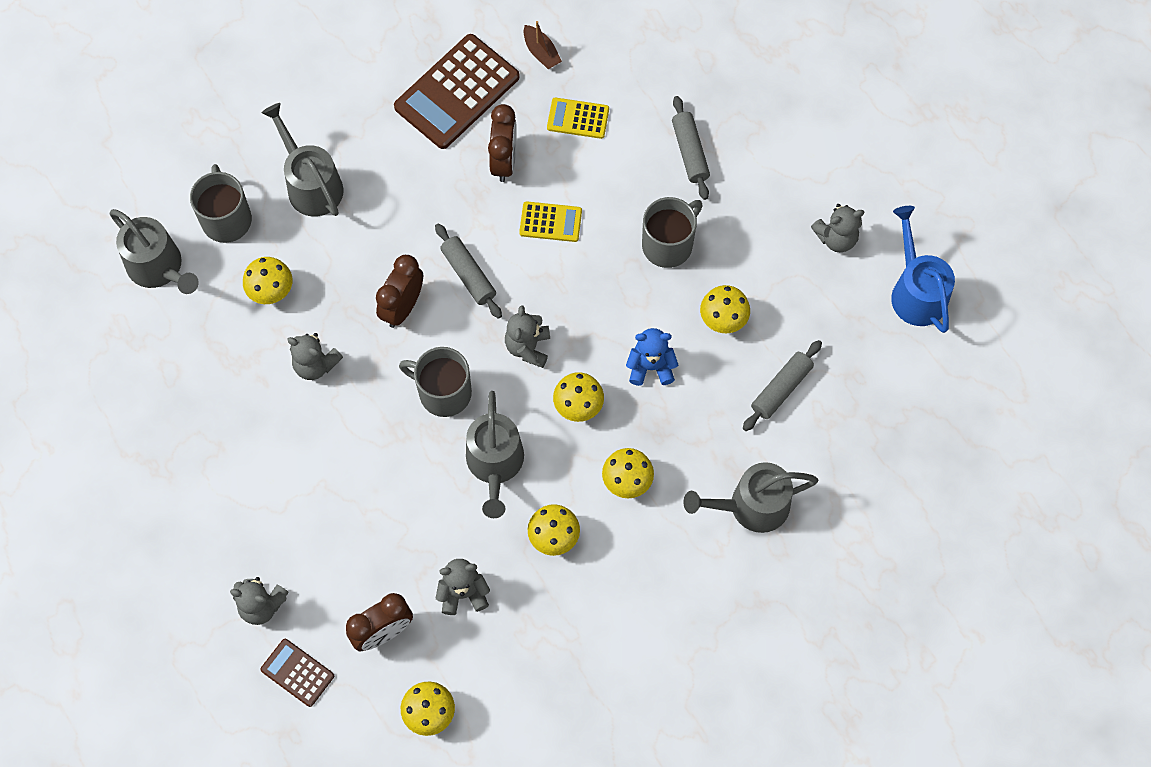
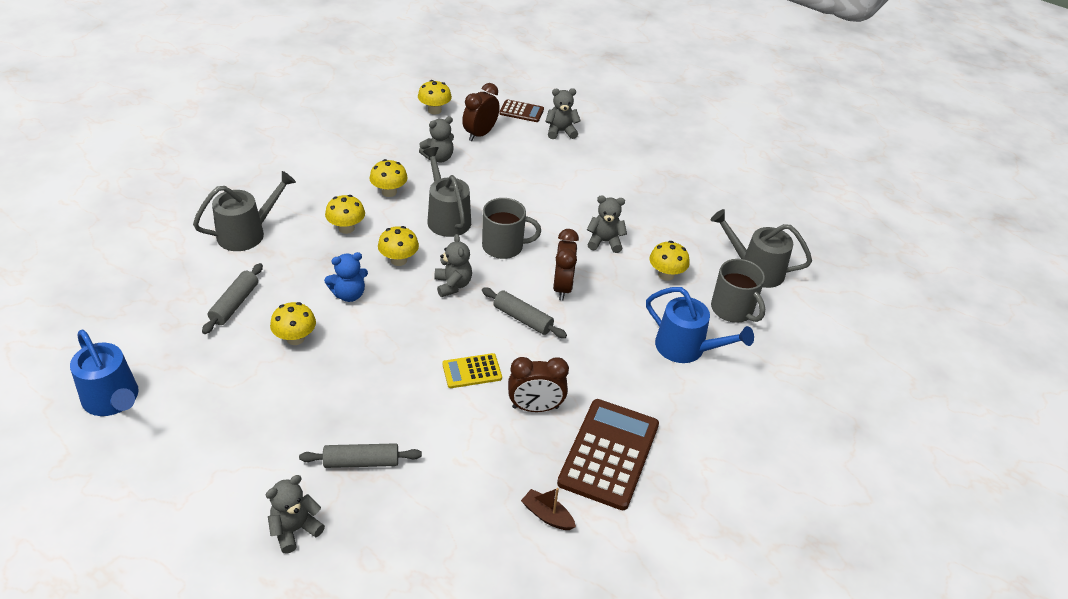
camera: 155 degrees right, 25 degrees down
grey watering can [262,103,344,217] -> blue watering can [646,287,754,363]
brown clock [488,104,517,182] -> brown clock turned 75 degrees counterclockwise [508,357,569,412]
yellow calculator [547,98,609,139] -> none
grey mug [642,197,703,268] -> none
grey rolling pin [672,96,710,200] -> grey rolling pin turned 60 degrees counterclockwise [299,443,422,468]
grey teddy bear [811,204,864,252] -> grey teddy bear moved to [266,475,325,554]

